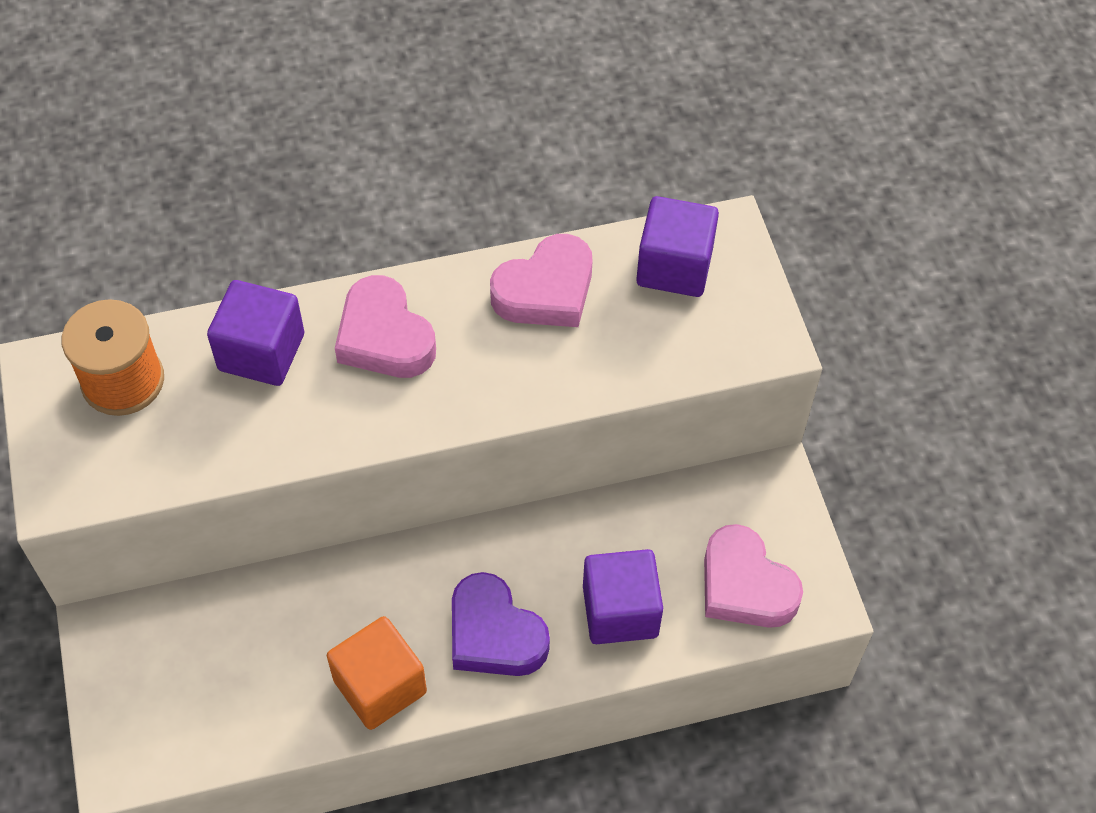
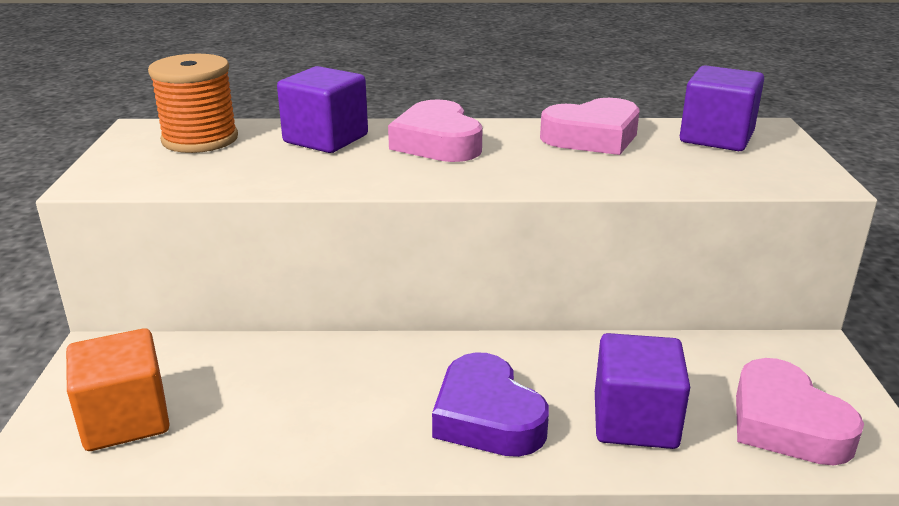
camera: 15 degrees right, 30 degrees down
orange cube [327,616,427,730] -> orange cube moved to [66,328,170,451]

